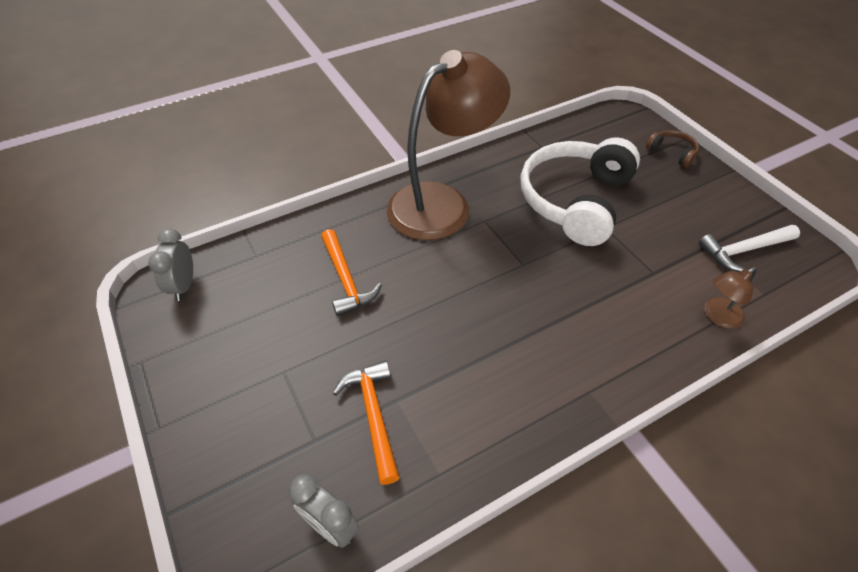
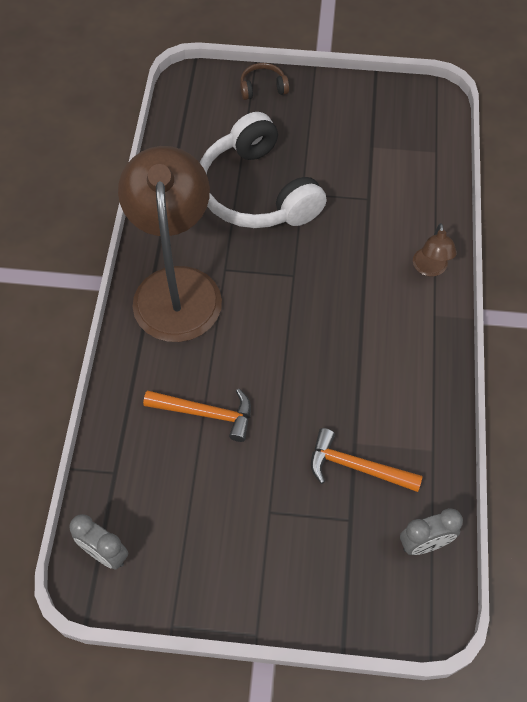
camera: 55 degrees left, 10 degrees up
white hammer [699,225,800,272] -> none
brown lamp [704,267,757,329] -> brown lamp moved to [413,223,457,277]

